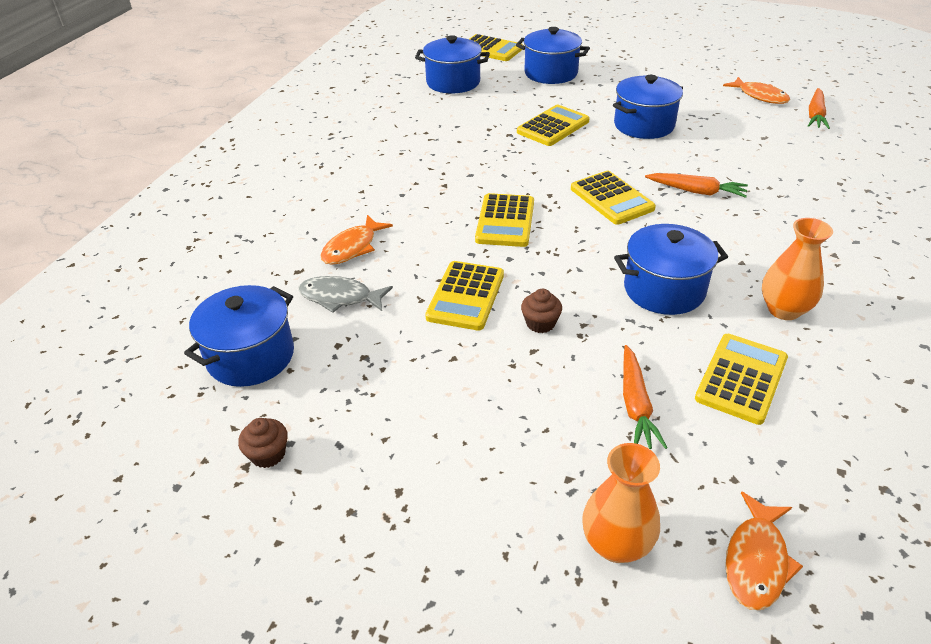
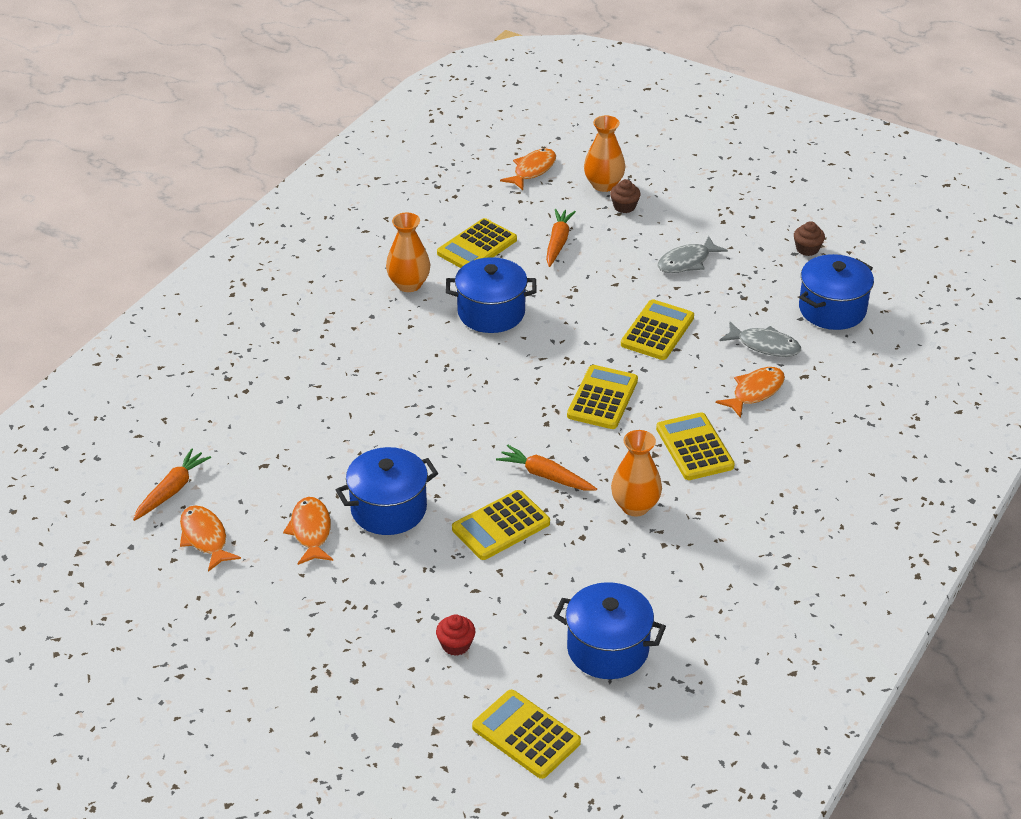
camera: 170 degrees left, 0 degrees up
blue pot [516,27,590,84] -> red cupcake [436,614,475,656]
brown cupcake [521,289,562,333] -> brown cupcake moved to [610,179,641,213]
yellow calculator [571,171,656,225] -> yellow calculator moved to [656,412,735,480]
orange carrot [645,173,748,198] -> orange carrot moved to [496,445,597,491]
none -> orange fish [283,497,333,565]
none -> orange vase [611,430,662,516]
none -> grey fish [658,236,728,273]

